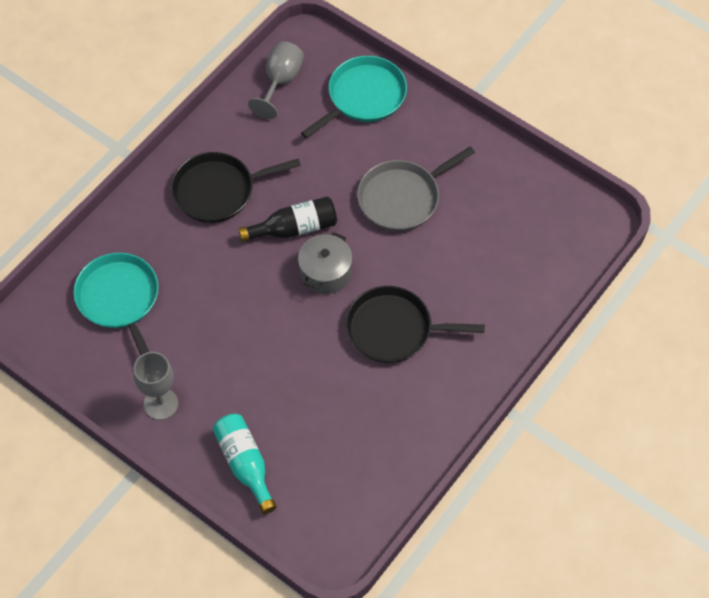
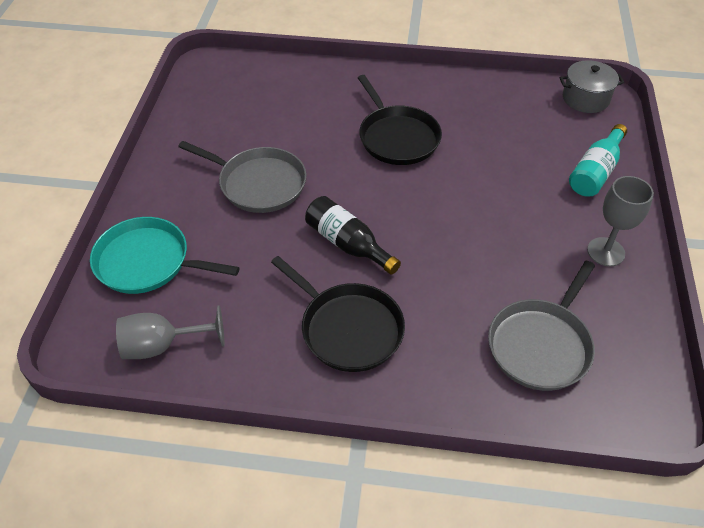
camera: 120 degrees left, 10 degrees down
turquoise pan [73,253,159,355] -> grey pan [488,261,595,391]
grey pot [298,232,353,294] -> grey pot moved to [560,60,624,113]

